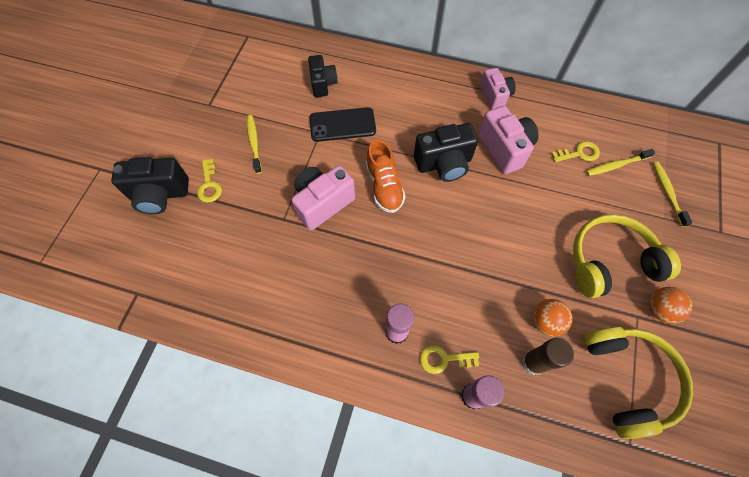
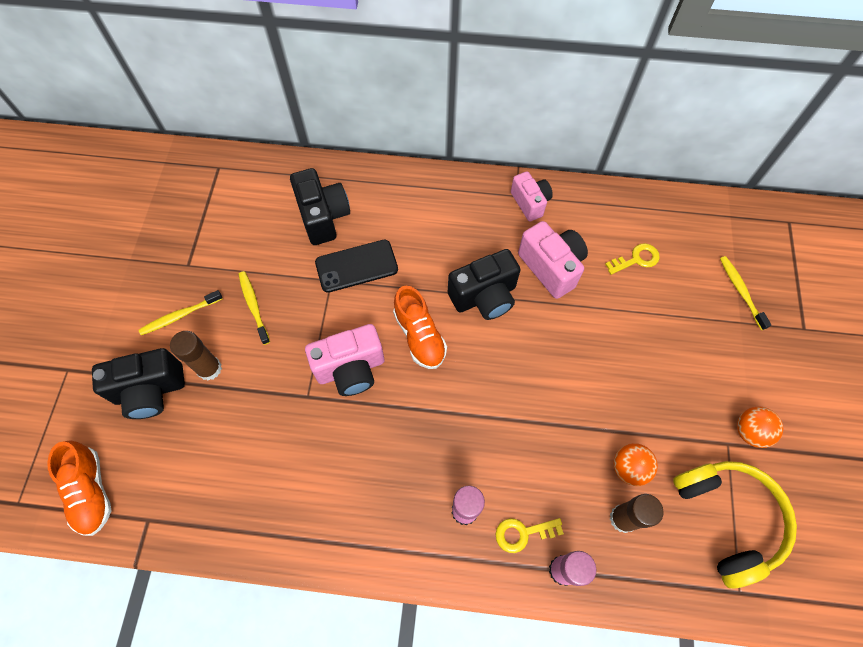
camera: 10 degrees left, 0 degrees up
yellow key [197,159,222,203] -> brown glue stick [170,331,222,381]
pink camera [292,166,355,230] -> pink camera turned 150 degrees counterclockwise [305,324,384,396]
black camera [308,55,338,97] -> black camera [290,168,350,245], size x1.50
yellow headphones [573,214,681,298] -> none
yellow toothbrush [586,149,655,176] -> yellow toothbrush moved to [139,290,223,335]
none -> orange shoe [47,440,111,536]

